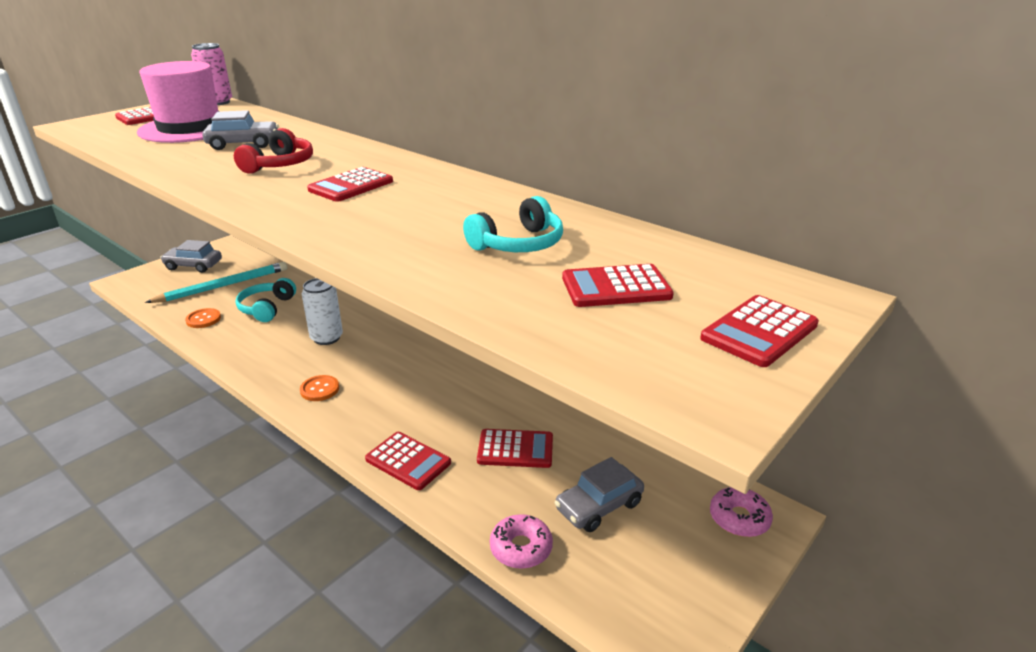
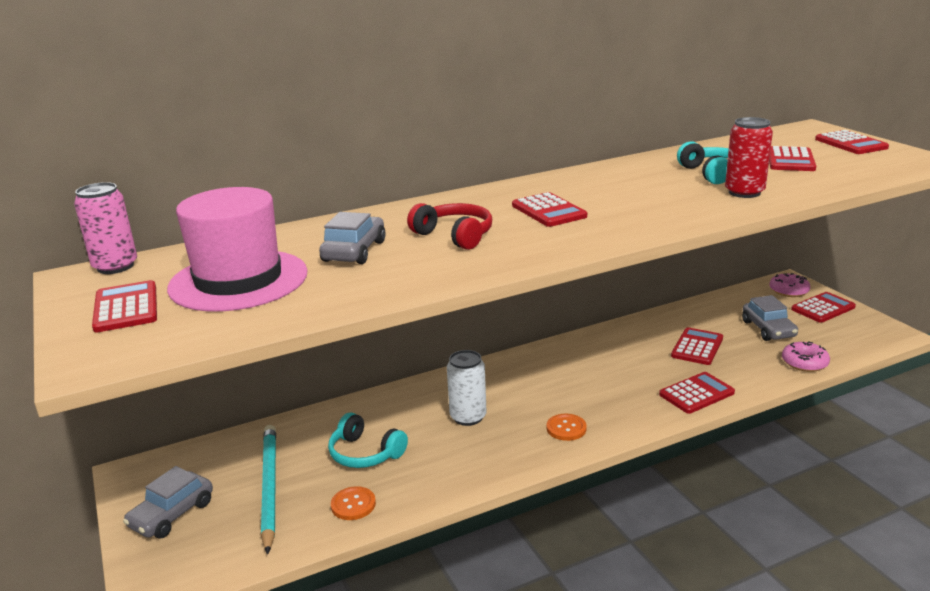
camera: 65 degrees left, 5 degrees down
none -> red can [725,117,773,198]
none -> red calculator [791,292,856,323]

